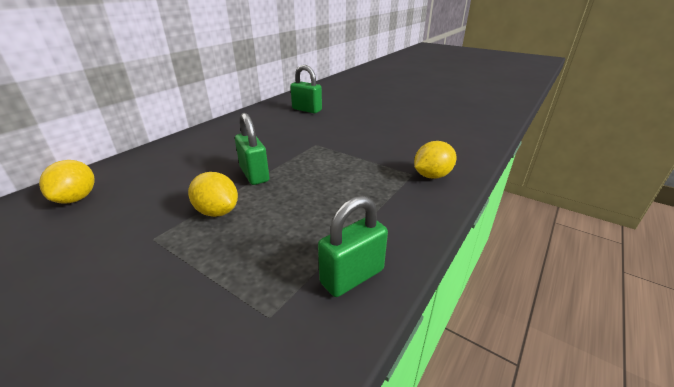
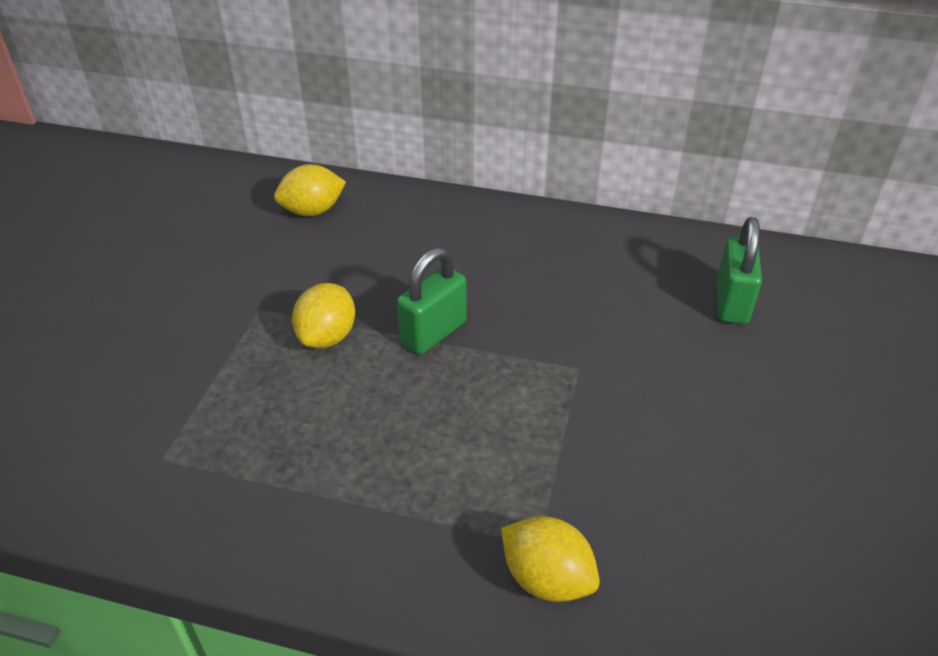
camera: 70 degrees right, 10 degrees up
green padlock [318,195,388,297] -> none

